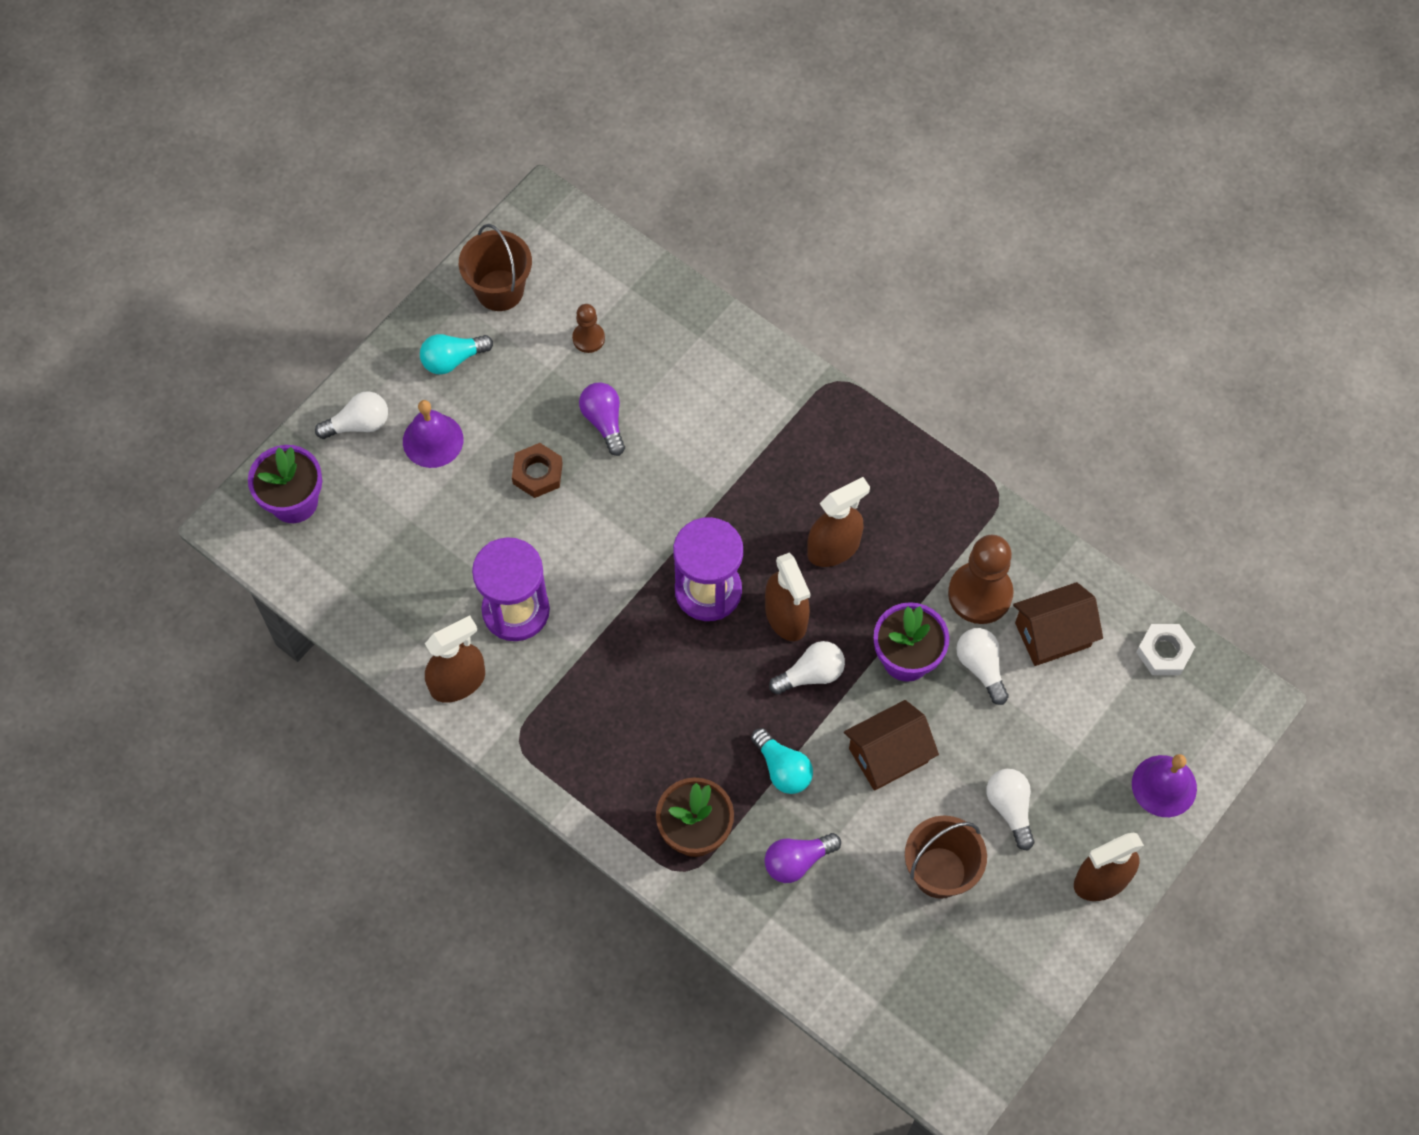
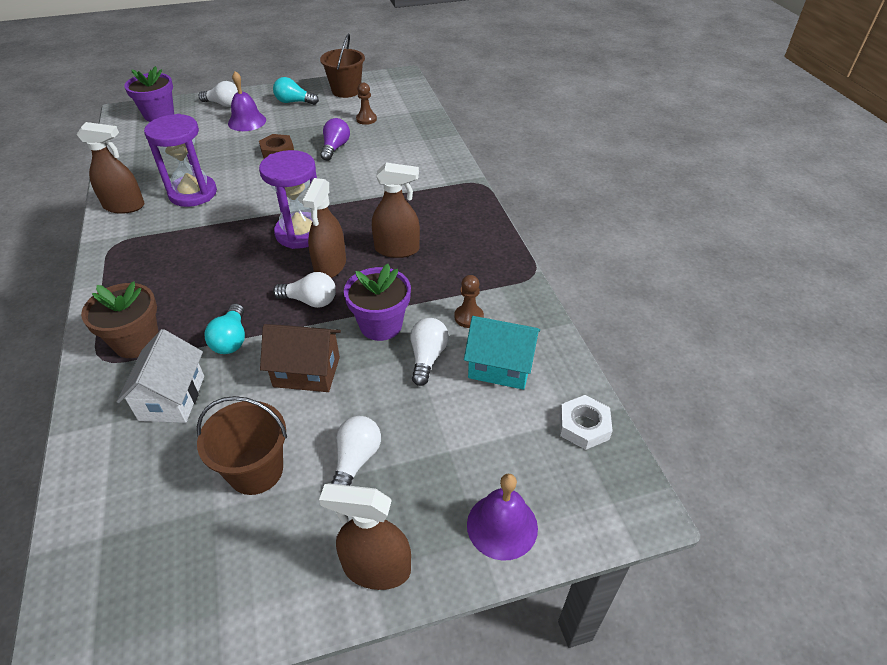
camera: 35 degrees right, 20 degrees down
purple light bulb [765,833,841,883] -> white house [117,329,204,423]
brown pawn [948,535,1014,624] -> brown pawn [454,275,484,328], size x0.53
brown house [1013,582,1103,666] -> turquoise house [464,316,540,390]

